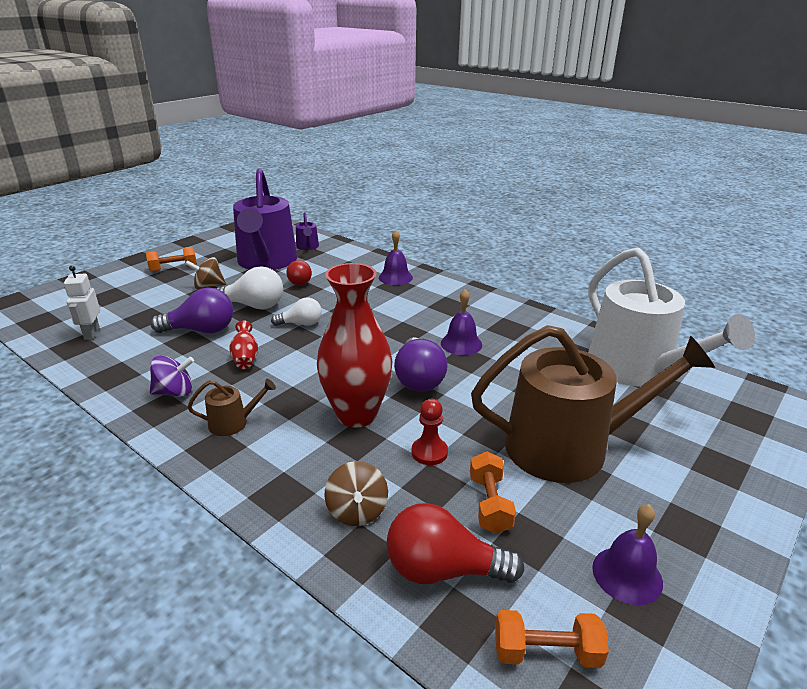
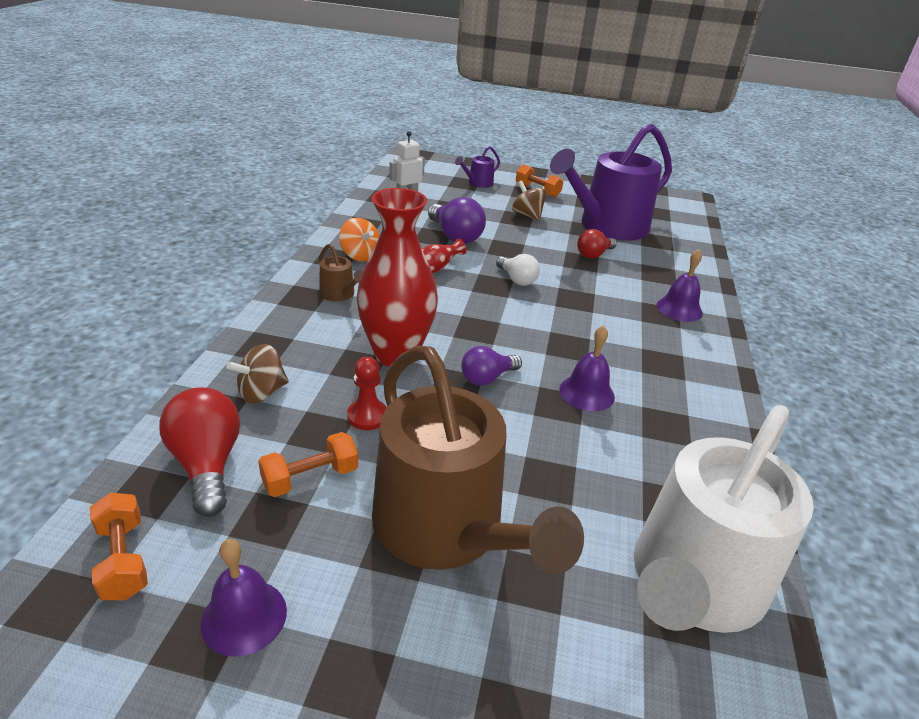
camera: 60 degrees right, 5 degrees up
purple spinning top [150,356,194,397] -> orange spinning top [339,218,379,262]
white light bulb [216,266,283,309] -> none
purple watering can [296,212,319,250] -> purple watering can moved to [455,146,500,188]
purple light bulb [394,337,448,392] -> purple light bulb [461,346,522,385], size x0.63

